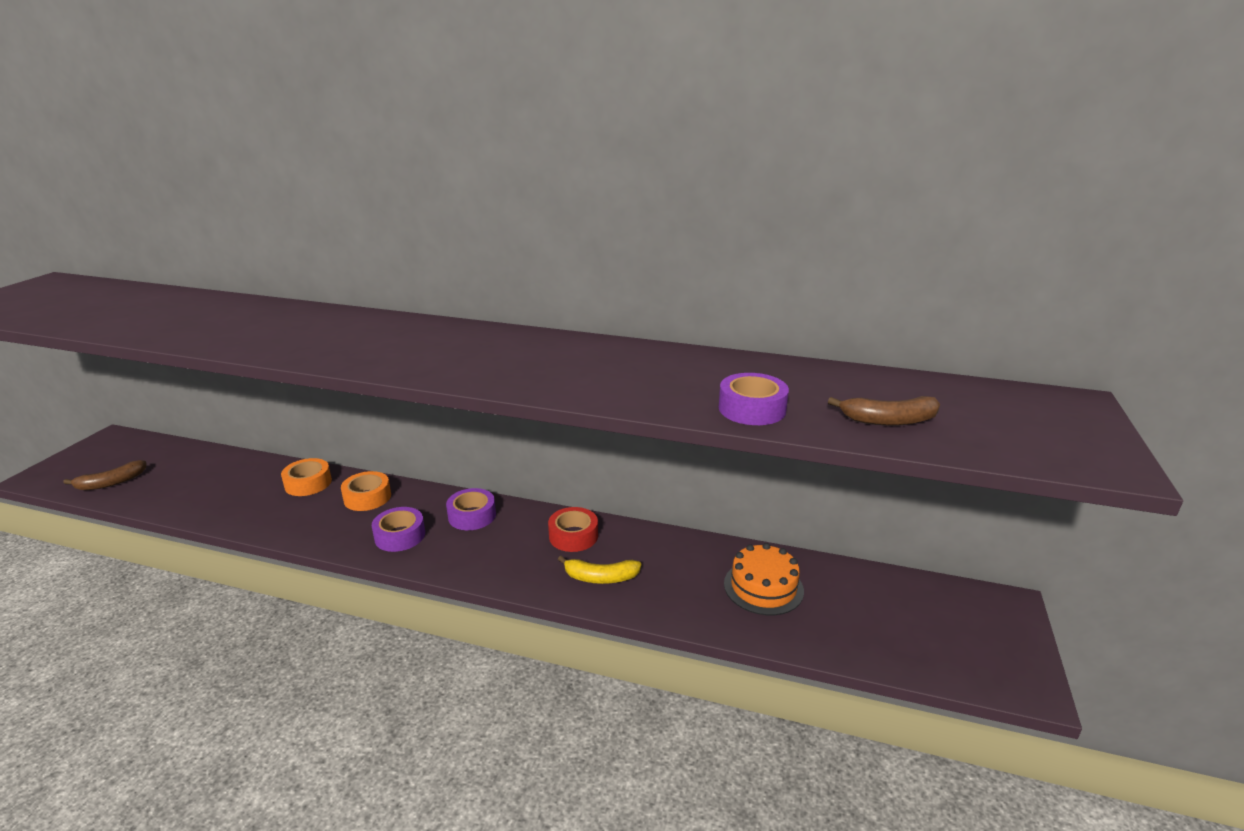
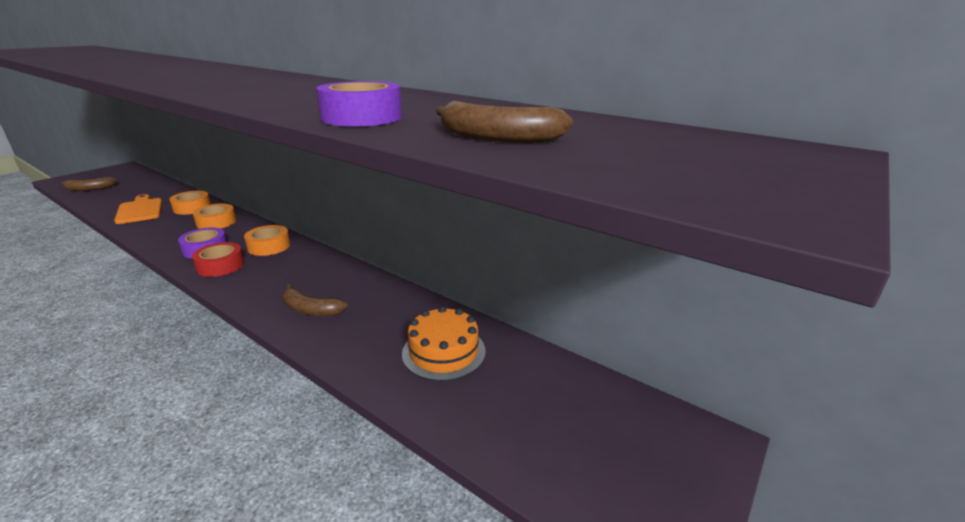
camera: 20 degrees right, 0 degrees up
purple tape [446,488,496,530] -> orange tape [244,225,290,256]
red tape [548,507,598,552] -> red tape moved to [192,242,245,277]
yellow banana [558,556,642,584] -> brown banana [282,284,348,316]
none -> orange cutting board [114,194,162,224]

